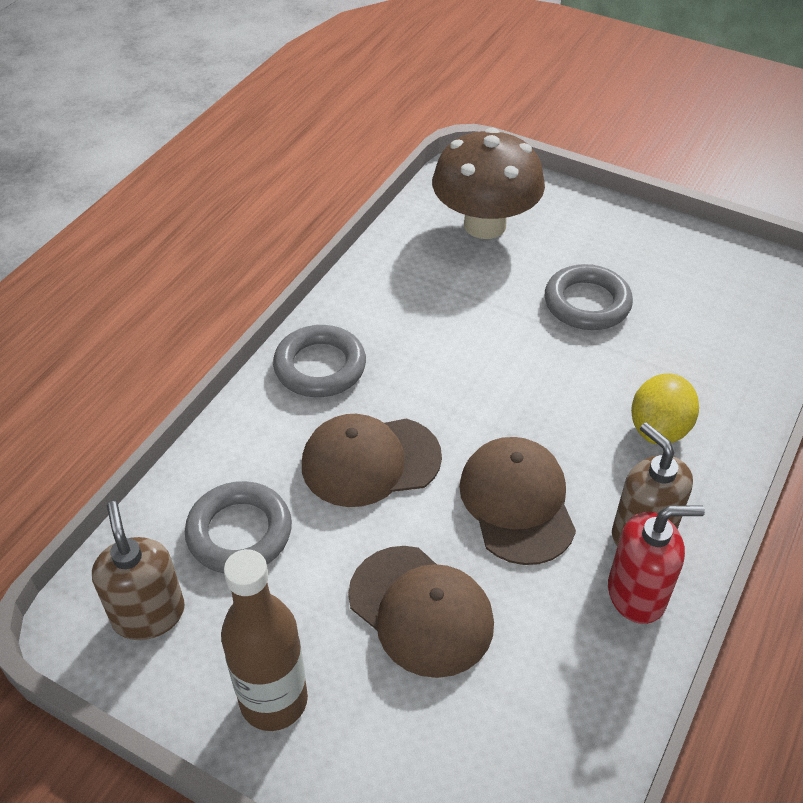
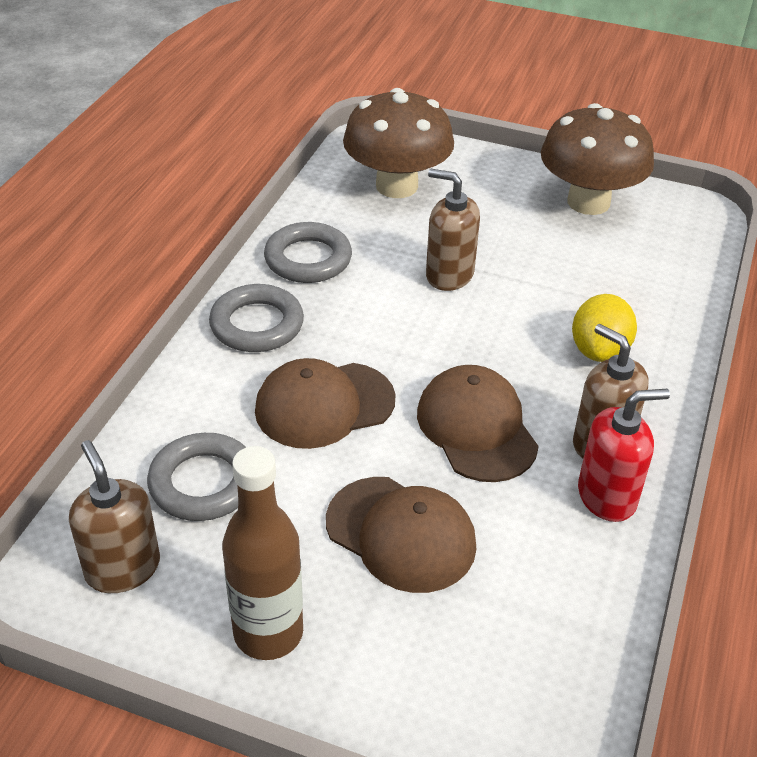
camera: 10 degrees left, 5 degrees down
grey ring [545,264,633,330] -> grey ring moved to [264,222,352,283]
none -> brown soap dispenser [426,169,480,291]
none -> brown mushroom [541,103,654,215]

